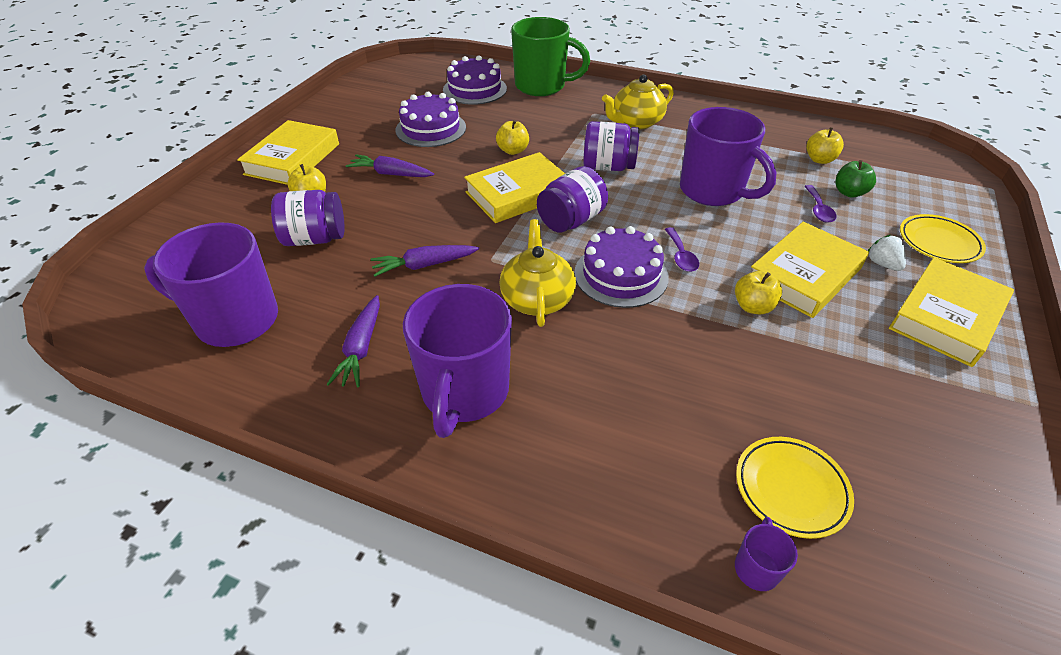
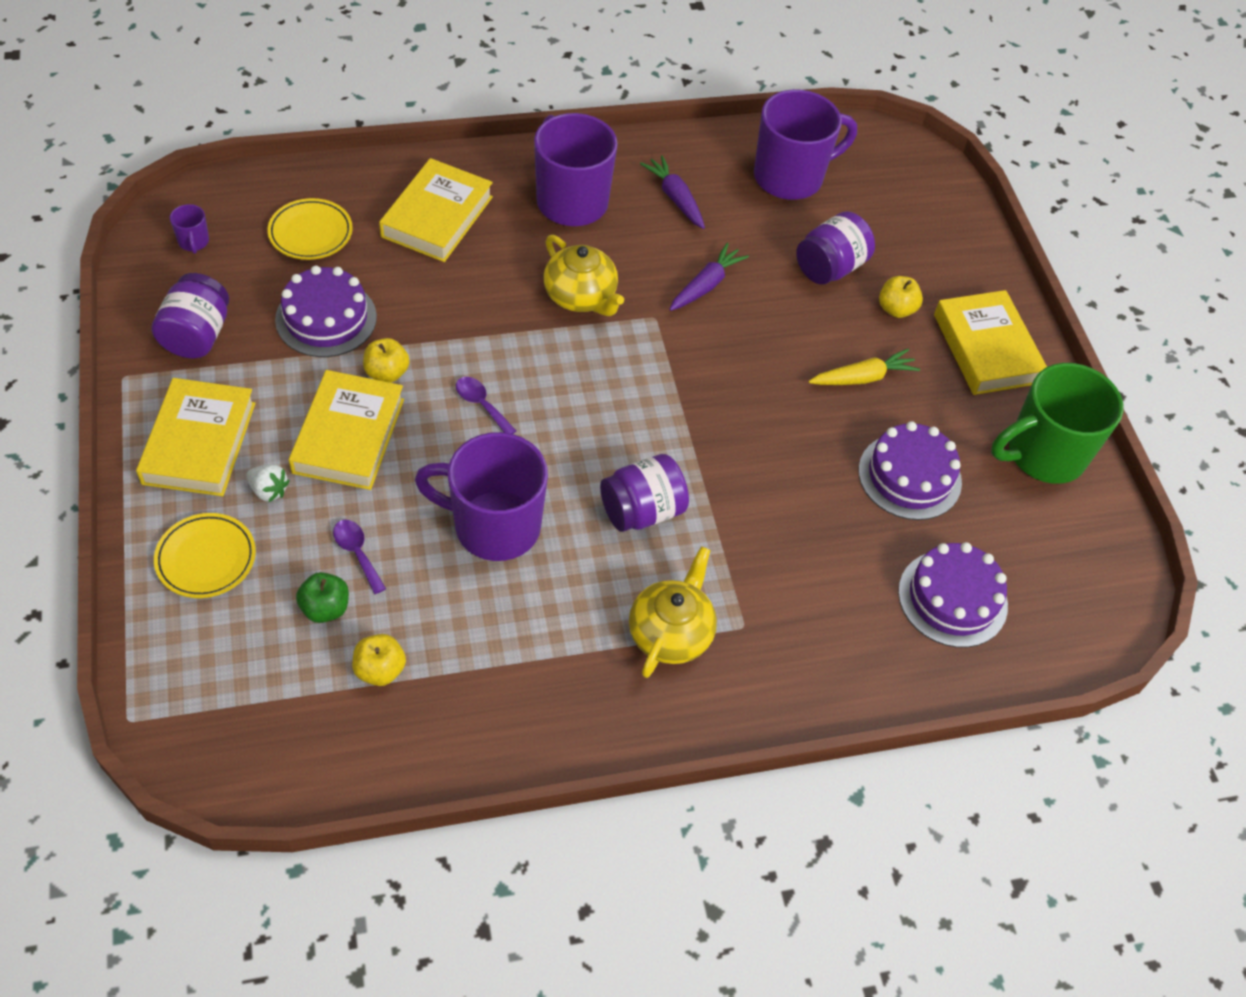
camera: 140 degrees right, 10 degrees up
purple carrot [346,155,434,177] -> yellow carrot [809,349,920,385]
yellow book [464,152,565,223] -> yellow book moved to [379,158,493,262]
yellow apple [496,120,529,155] -> none
green mug [511,17,590,96] -> green mug moved to [991,363,1124,484]
purple jar [537,166,608,232] -> purple jar moved to [152,273,229,358]
purple cake [574,226,669,308] -> purple cake moved to [275,266,377,357]
purple mug [735,517,798,591] -> purple mug moved to [170,204,209,254]

